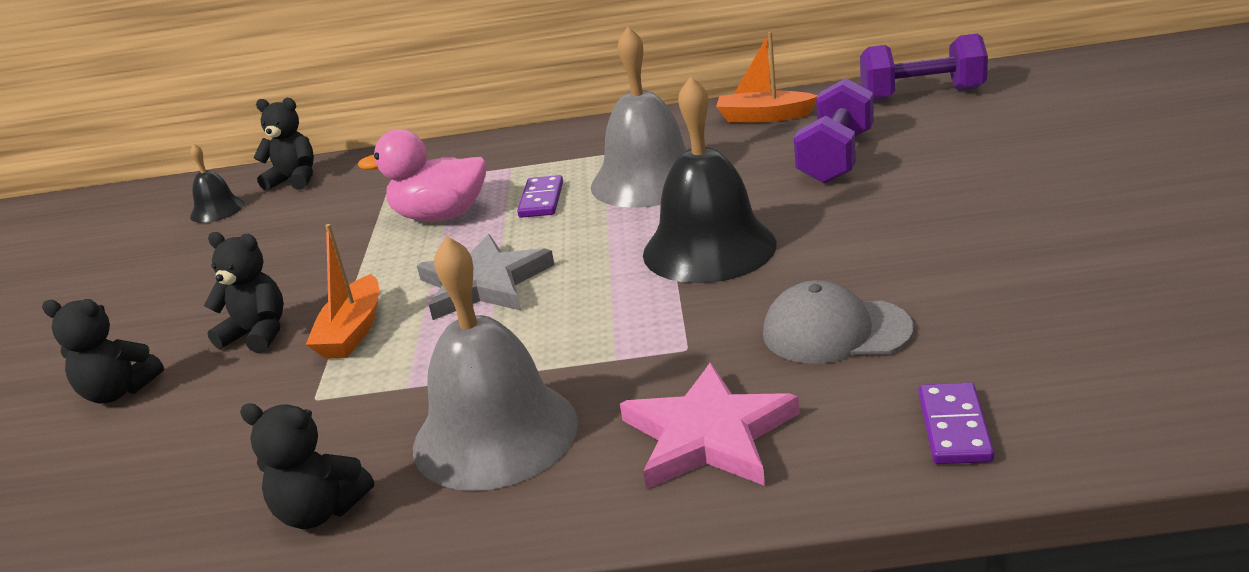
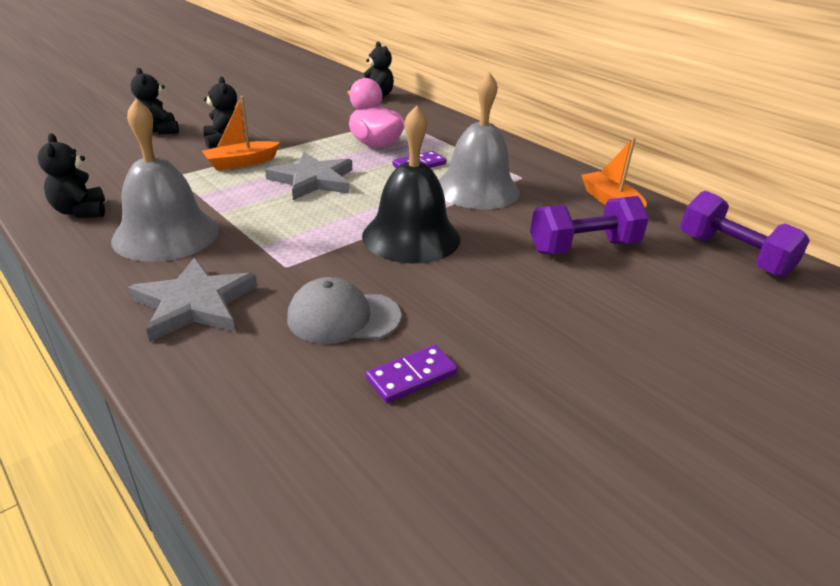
camera: 45 degrees right, 5 degrees up
black bell [190,144,245,223] -> none
pink star [620,362,799,489] -> grey star [128,257,257,342]
grey cap [763,280,914,364] -> grey cap turned 60 degrees counterclockwise [287,277,402,344]
purple domino [918,382,994,464] -> purple domino moved to [366,345,458,403]

